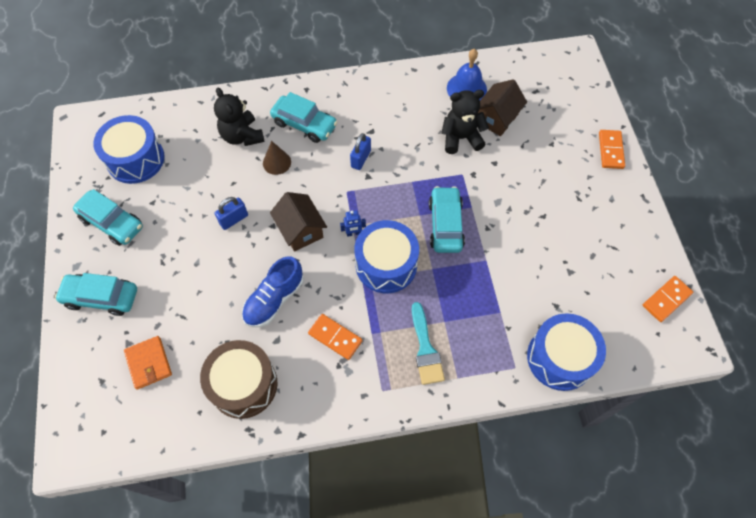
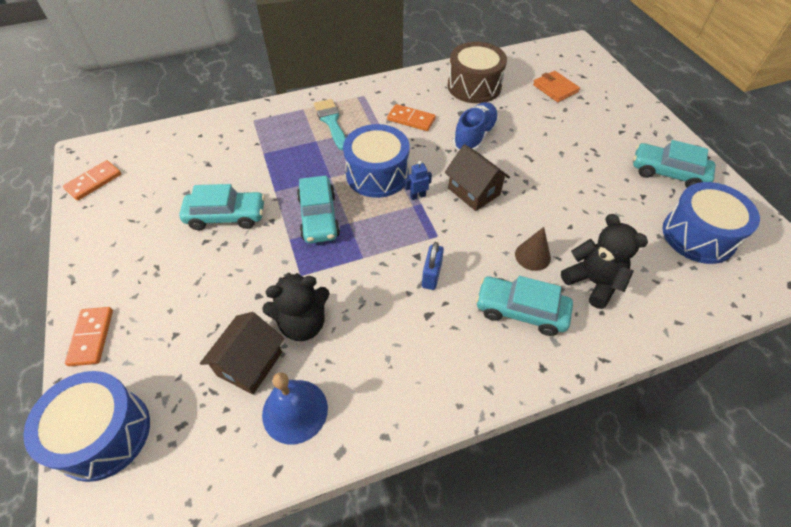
camera: 170 degrees right, 10 degrees down
turquoise car [55,273,137,316] -> turquoise car moved to [179,184,265,230]
blue padlock [215,197,248,230] -> none
blue drum [527,313,606,391] -> blue drum moved to [23,371,150,482]

